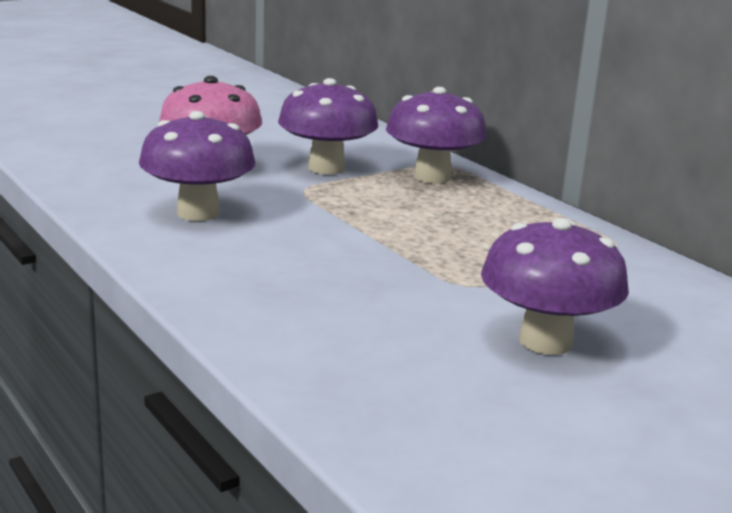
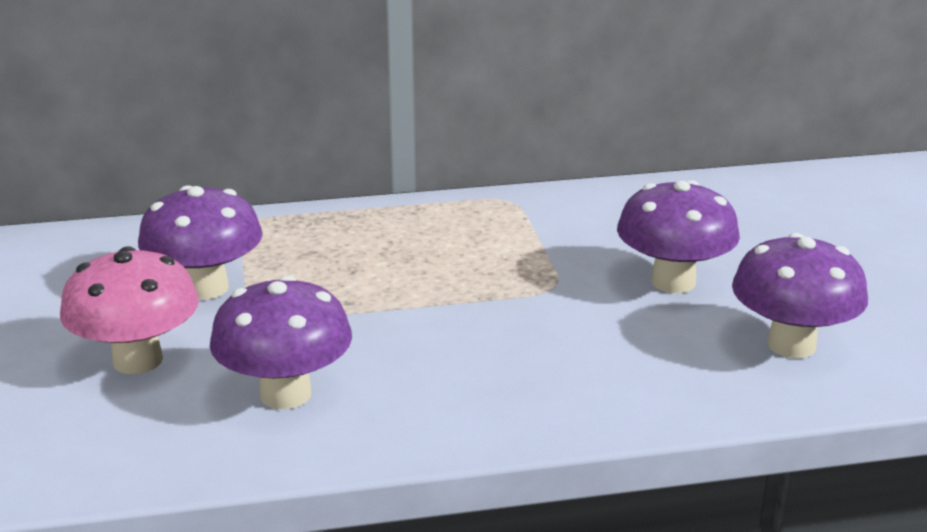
camera: 65 degrees left, 5 degrees up
purple mushroom [386,87,487,184] -> purple mushroom moved to [732,233,868,358]

